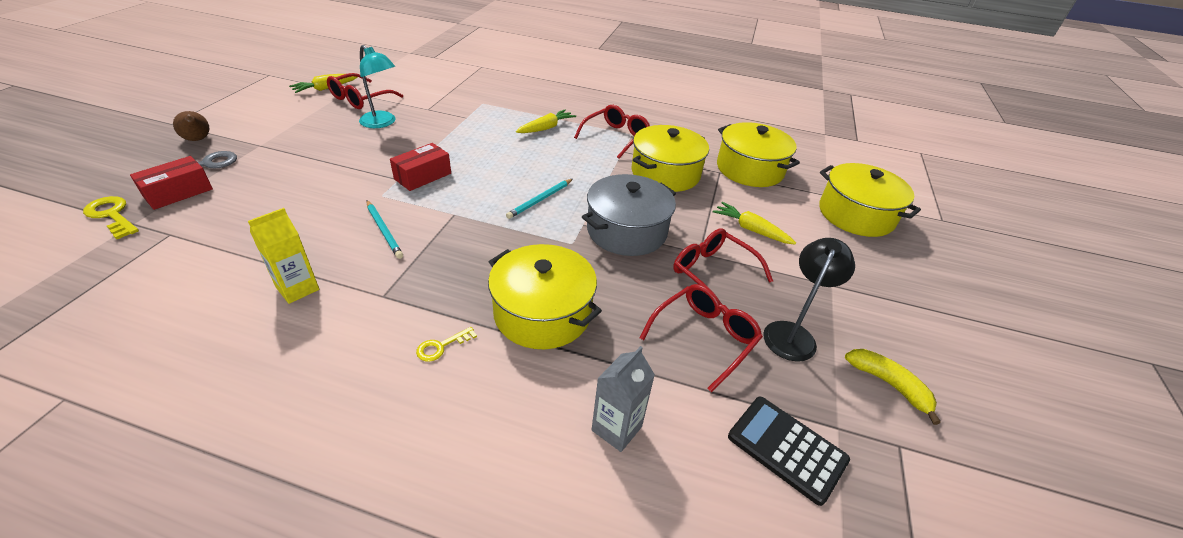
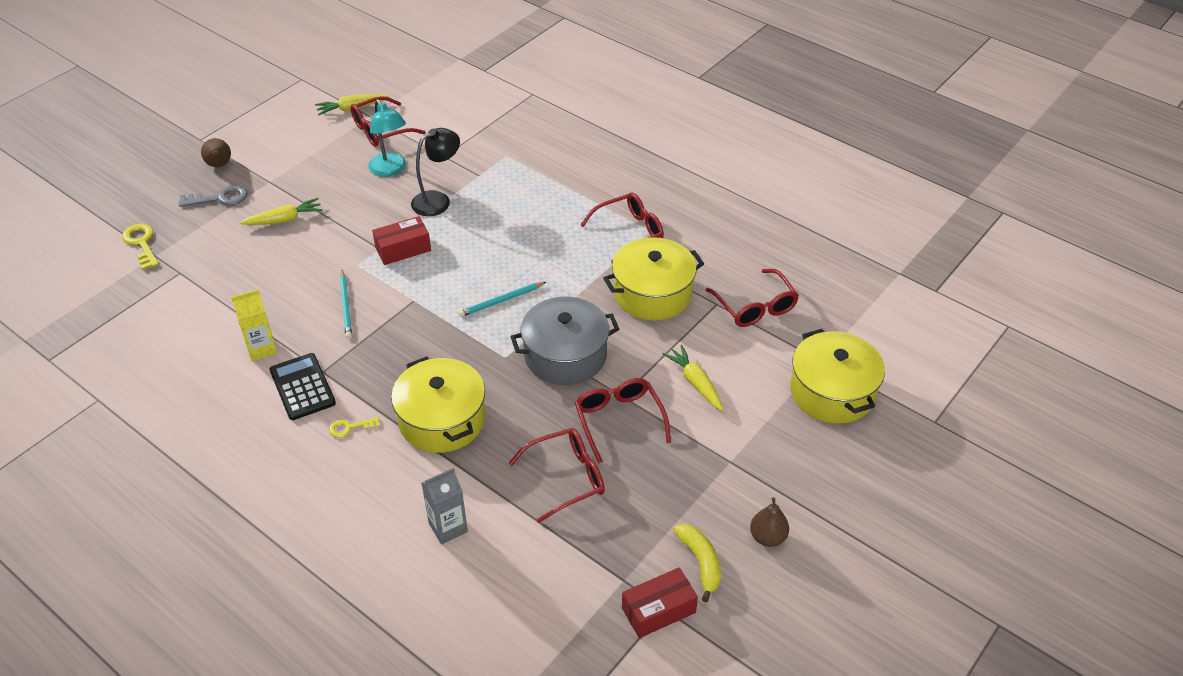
camera: 25 degrees right, 5 degrees up
red box [130,156,213,210] -> red box moved to [622,567,698,638]
yellow carrot [516,110,576,133] -> yellow carrot moved to [240,198,323,225]
yellow pot [717,122,800,187] -> red glasses [706,269,799,327]
black calculator [728,396,850,506] -> black calculator moved to [270,353,336,420]
black lamp [763,238,855,362] -> black lamp moved to [411,128,460,216]
none -> brown pear [750,497,789,547]

